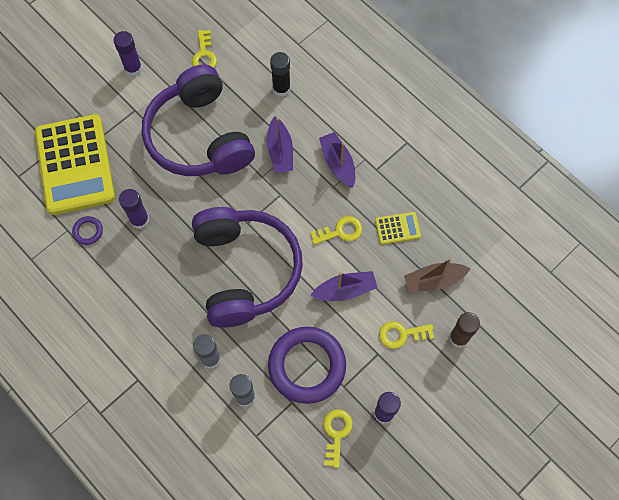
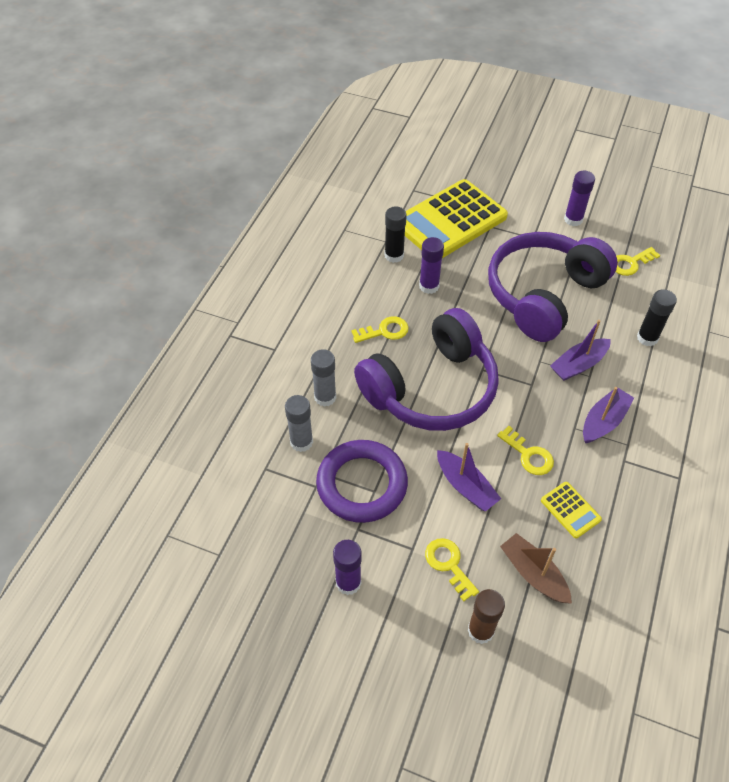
camera: 65 degrees right, 15 degrees down
purple ring [72,216,103,245] -> black glue stick [385,207,407,263]
yellow key [323,409,353,468] -> yellow key moved to [351,316,409,343]

